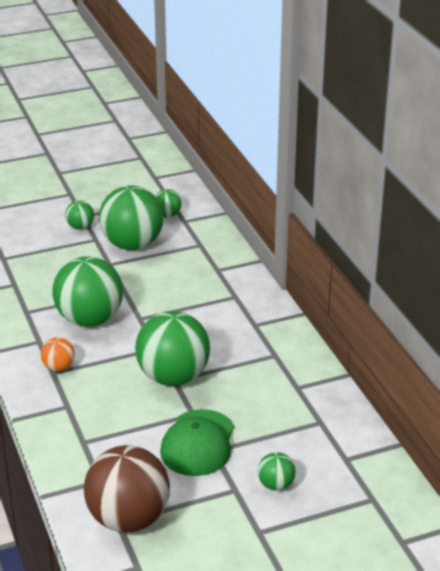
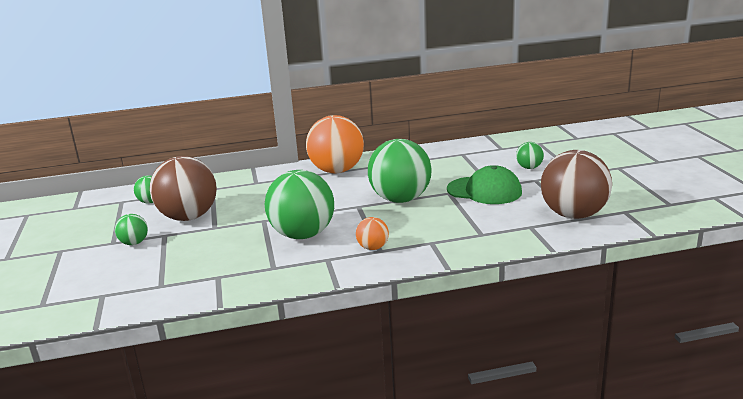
camera: 80 degrees left, 10 degrees down
green ball [99,185,163,250] -> brown ball [150,156,217,221]
none -> orange ball [306,115,364,173]

